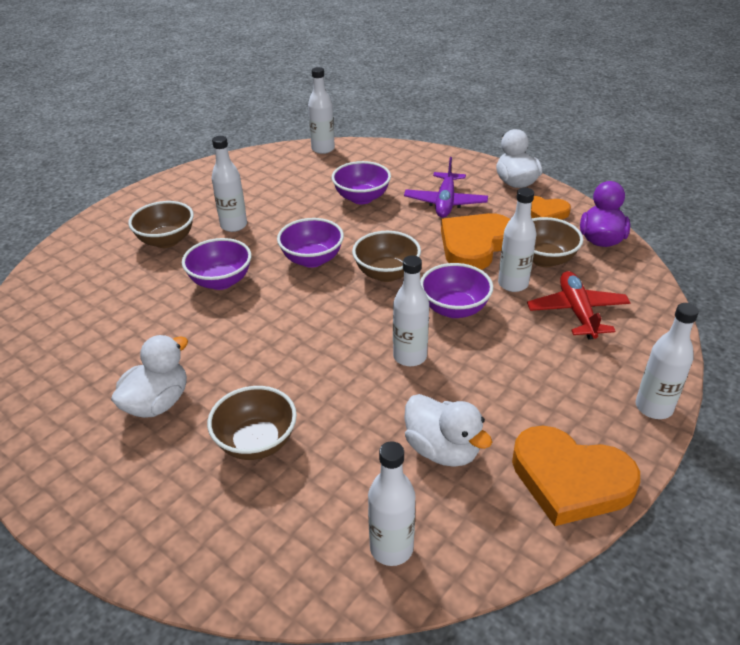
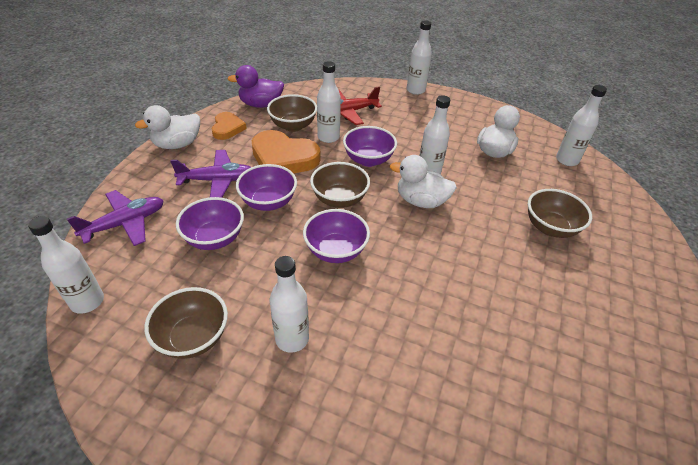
camera: 110 degrees left, 5 degrees up
white duck [111,335,188,418] -> white duck moved to [390,155,457,208]
brown bowl [128,201,194,248] -> brown bowl moved to [144,287,228,359]
purple bowl [182,238,251,290] -> purple bowl moved to [236,164,297,211]
orange heart [512,425,640,526] -> none
none -> purple plane [67,190,164,246]

